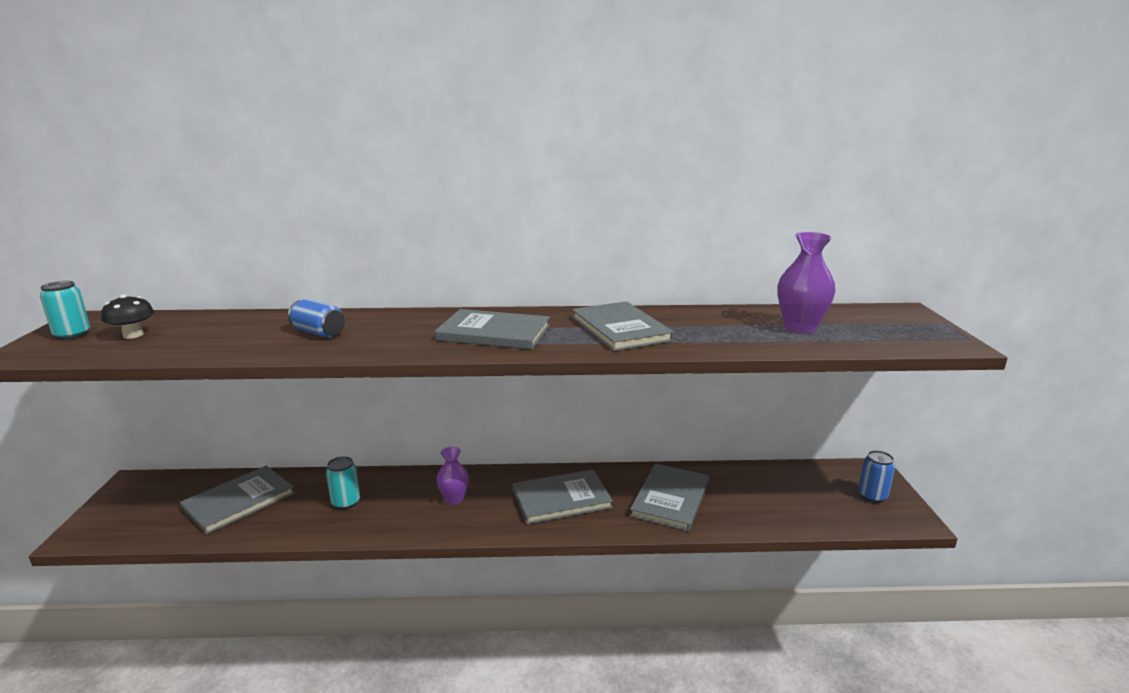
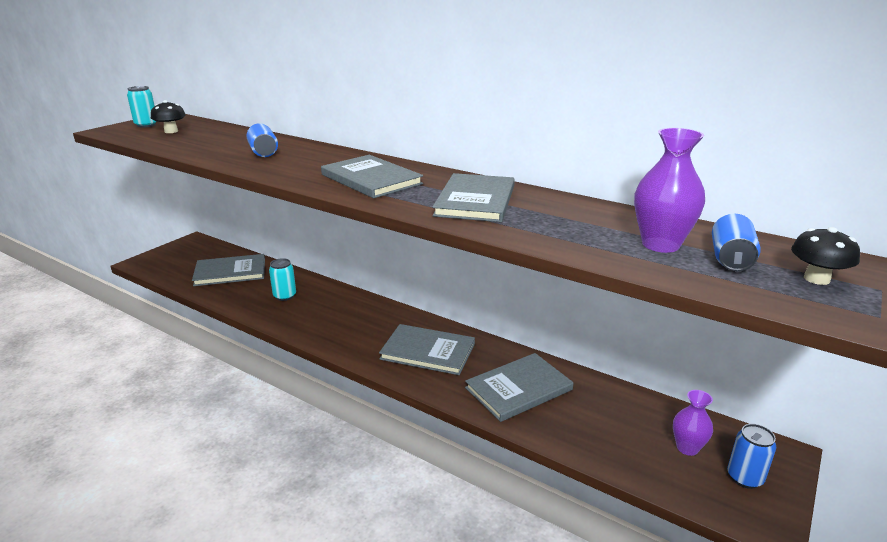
camera: 35 degrees right, 5 degrees up
purple vase [436,447,469,505] -> purple vase moved to [673,390,713,456]
none -> blue can [712,214,761,271]
none -> black mushroom [791,227,860,285]

